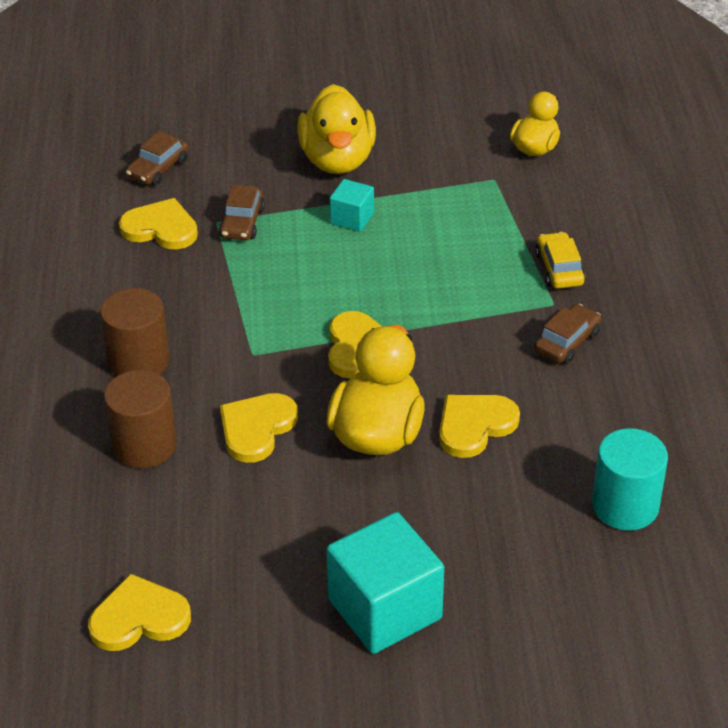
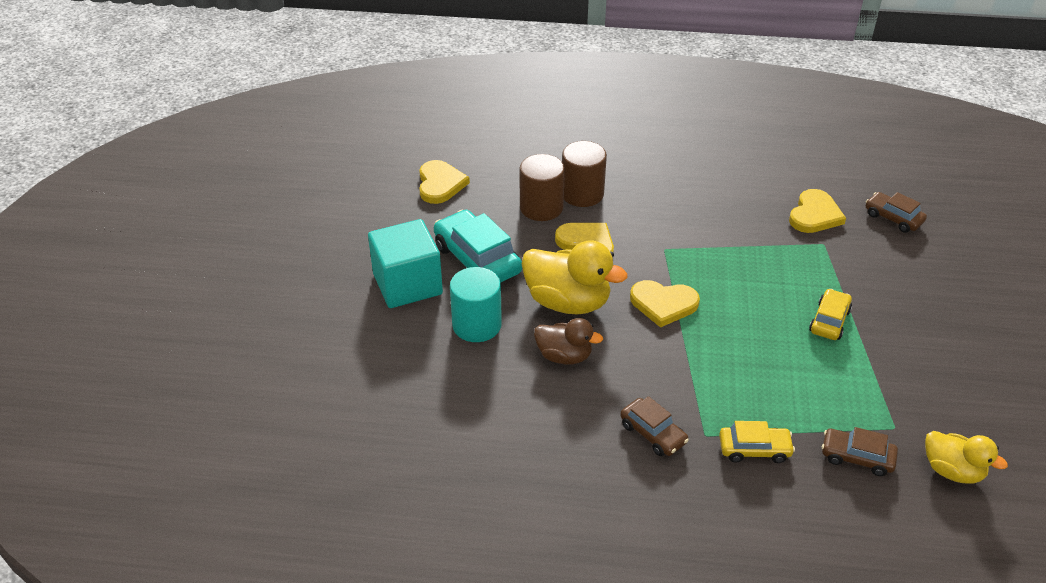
camera: 100 degrees right, 0 degrees up
brown cylinder [100,288,170,376] -> brown cylinder moved to [520,154,565,221]
brown car [219,185,265,240] -> brown car moved to [822,427,898,476]
yellow duck [297,84,376,174] -> none
turquoise cube [330,179,374,232] -> yellow car [809,289,852,340]
yellow heart [439,395,520,458] -> brown duck [534,318,603,365]
turquoise cylinder [592,428,668,531] -> turquoise cylinder moved to [450,267,502,342]
none -> turquoise car [434,210,522,282]

